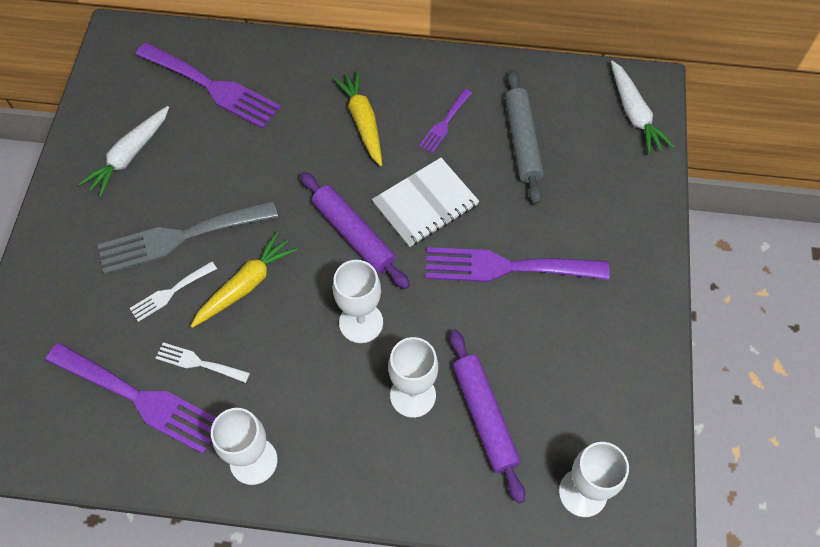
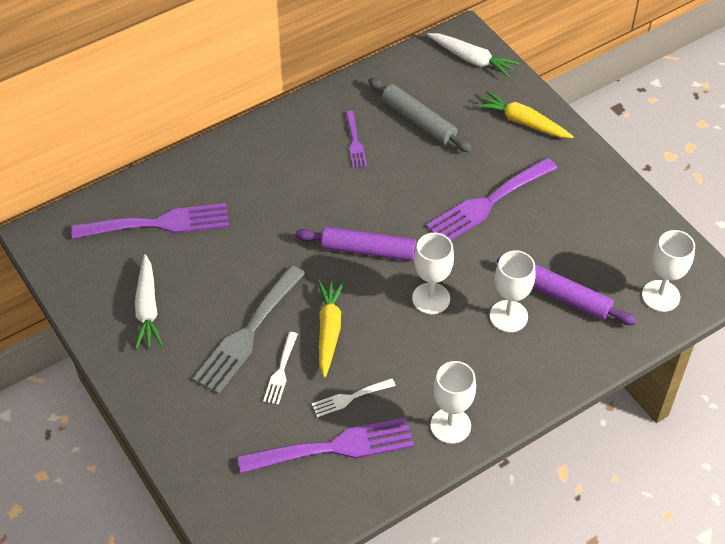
camera: 40 degrees left, 10 degrees down
yellow carrot [333,70,382,166] -> yellow carrot moved to [476,91,574,138]
white notebook [372,158,479,247] -> none

